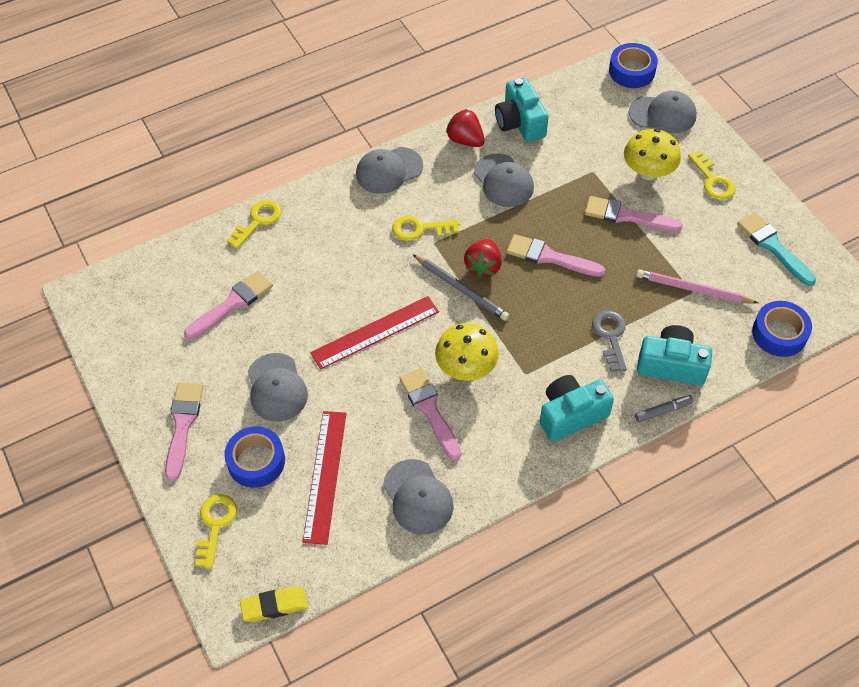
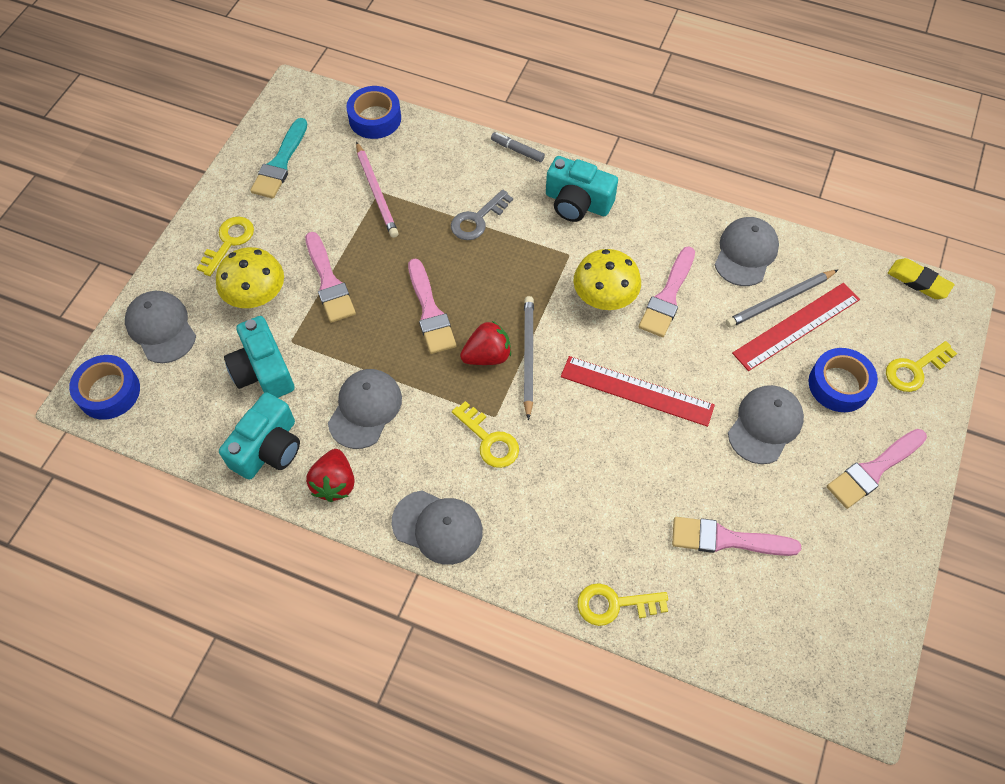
camera: 130 degrees left, 5 degrees up
turquoise camera [637,325,712,386] -> turquoise camera moved to [224,316,295,398]
none -> grey pencil [726,270,838,328]

